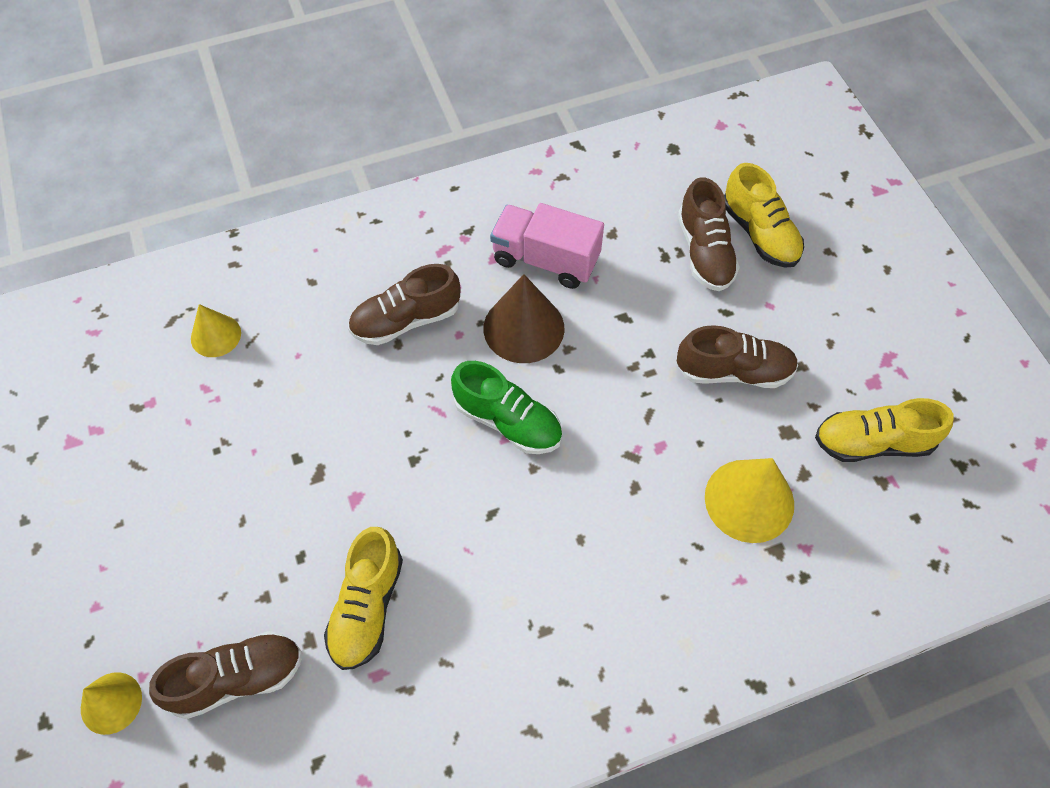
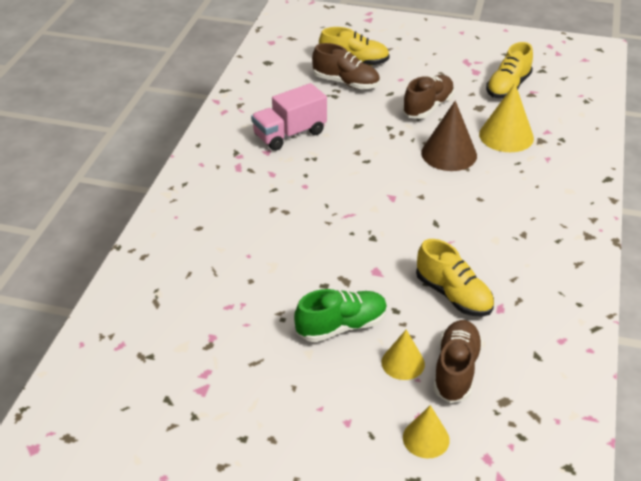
camera: 55 degrees left, 20 degrees down
yellow cone [191,304,241,357] -> yellow cone moved to [381,330,425,380]
brown shoe [348,264,460,345] -> none
green shoe [451,361,562,454] -> green shoe moved to [294,289,387,342]
brown cone [484,274,565,363] -> brown cone moved to [421,101,477,171]

